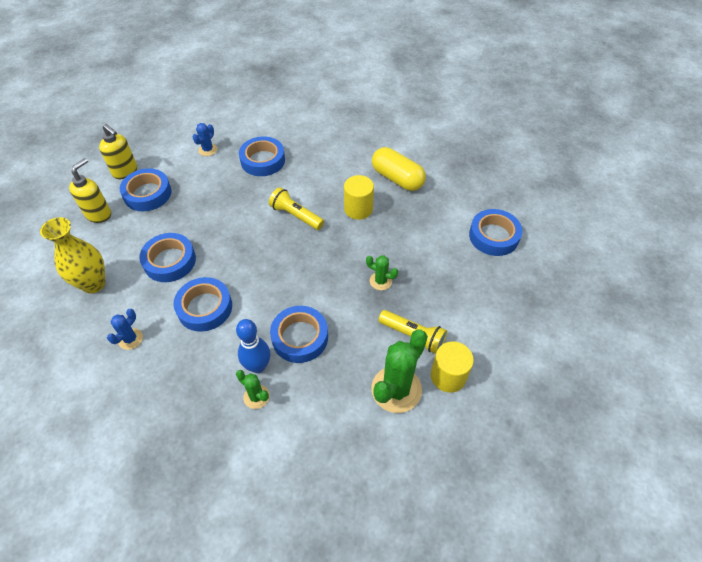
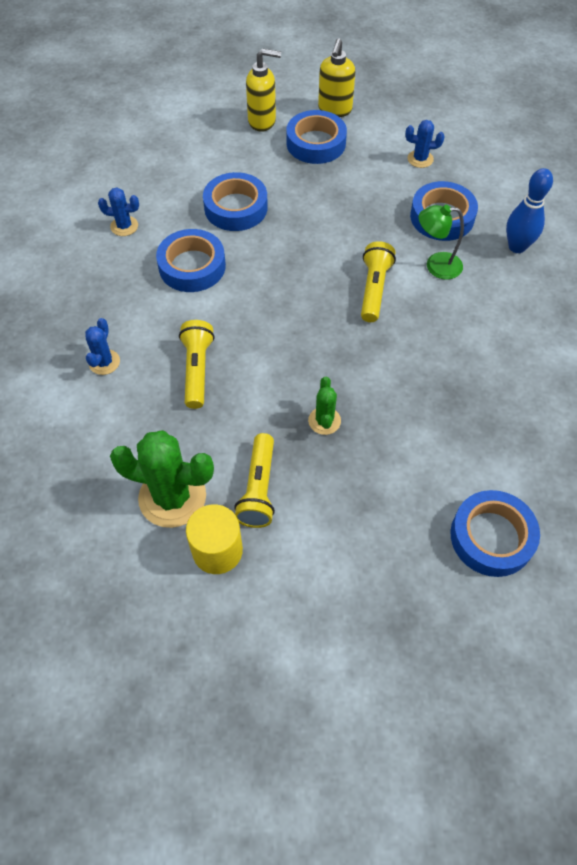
camera: 65 degrees right, 5 degrees up
yellow vase [40,217,106,293] -> none
blue bowling pin [236,319,270,373] -> blue bowling pin moved to [506,168,553,253]
green cactus [236,370,270,409] -> blue cactus [85,318,120,375]
blue tape [270,306,328,363] -> yellow flashlight [179,320,215,409]
yellow cylinder [344,175,374,220] -> none
yellow capsule [372,147,426,191] -> none
none -> green lamp [419,205,464,280]

